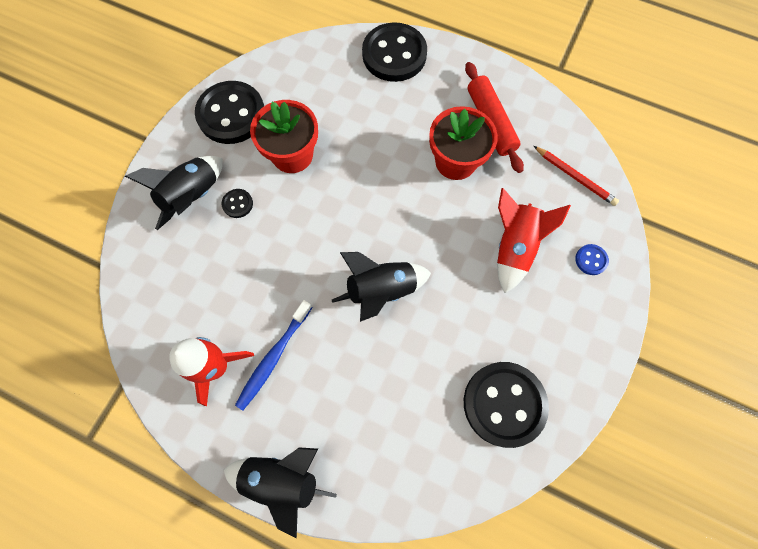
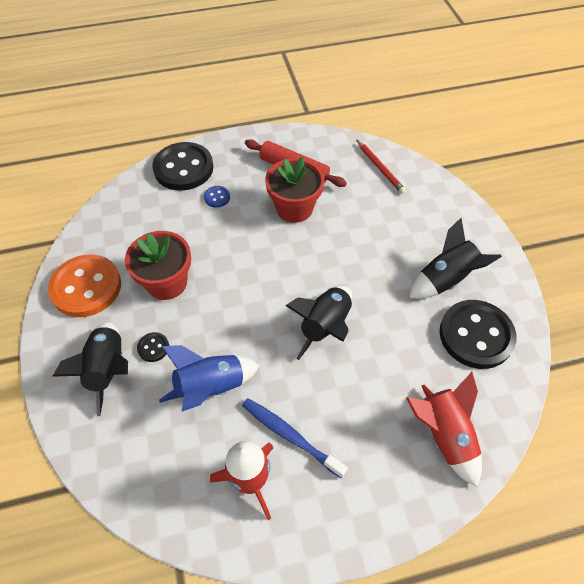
camera: 40 degrees left, 15 degrees down
black button [195,81,264,144] -> orange button [48,254,121,317]
black rocket [224,447,337,538] -> black rocket moved to [409,218,502,299]
blue toothbrush [235,300,312,410] -> blue toothbrush turned 135 degrees clockwise [242,398,348,478]
red rocket [497,188,571,293] -> red rocket moved to [406,372,482,487]
red pencil [534,146,619,206] -> red pencil turned 60 degrees clockwise [357,140,406,194]
blue button [575,244,609,275] -> blue button moved to [204,186,230,208]
none -> blue rocket [159,345,260,412]

